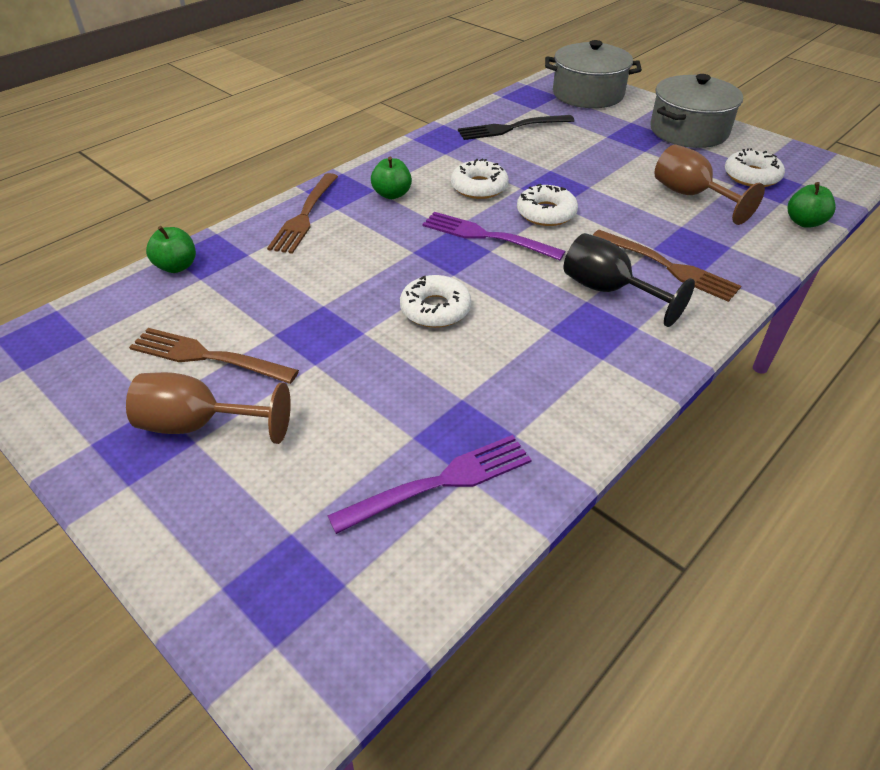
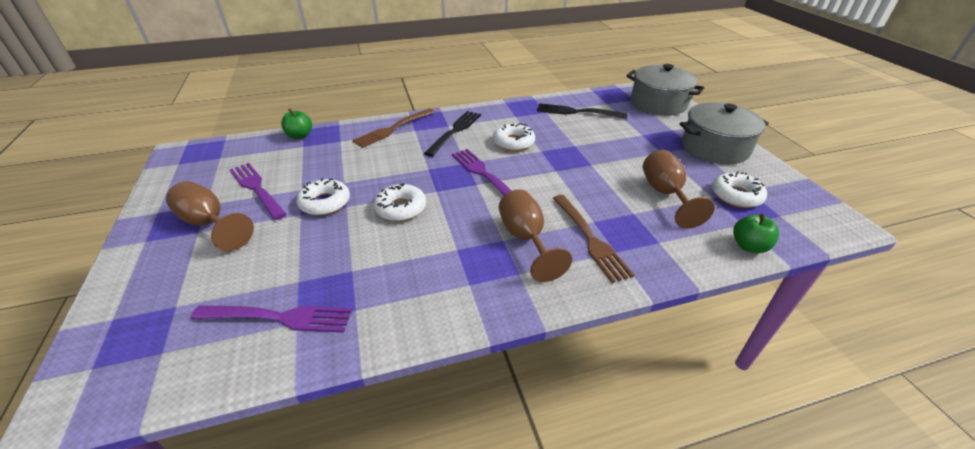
camera: 30 degrees right, 5 degrees down
brown fork [129,328,299,384] -> purple fork [230,163,287,220]
green apple [371,157,412,199] -> black fork [424,111,481,157]
white donut [517,184,578,226] -> white donut moved to [296,178,350,216]
black goblet [564,233,695,327] -> brown goblet [499,189,572,282]

